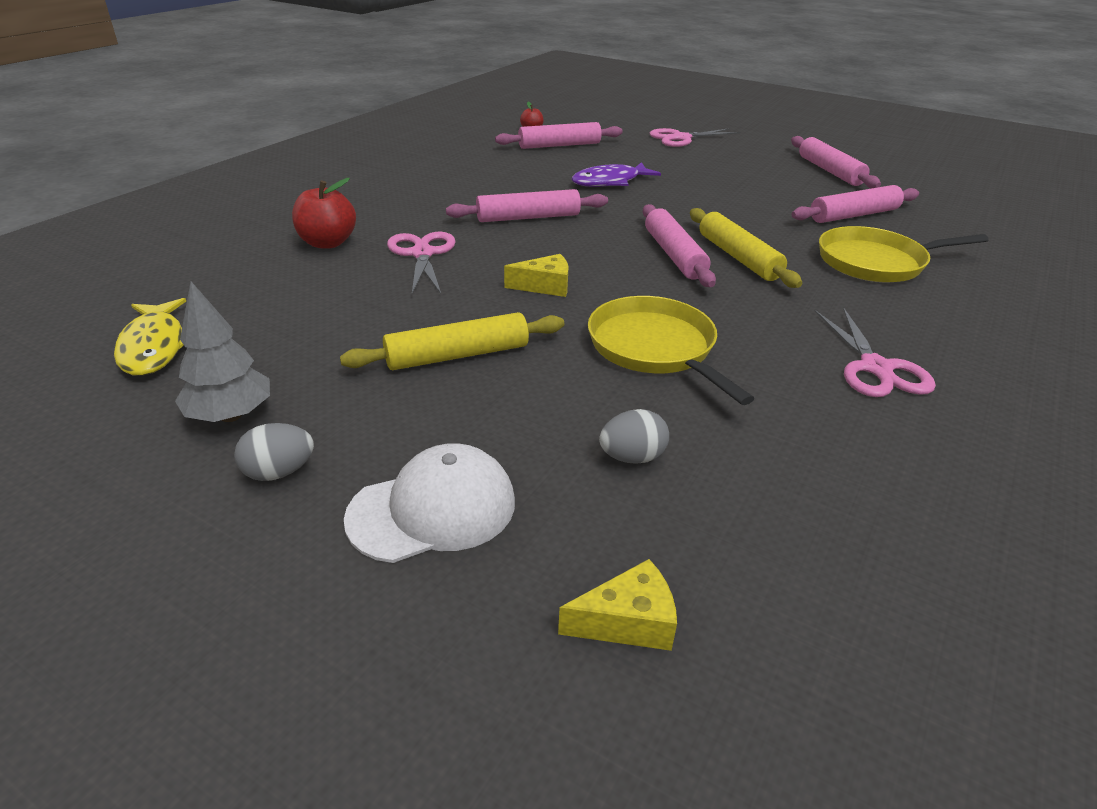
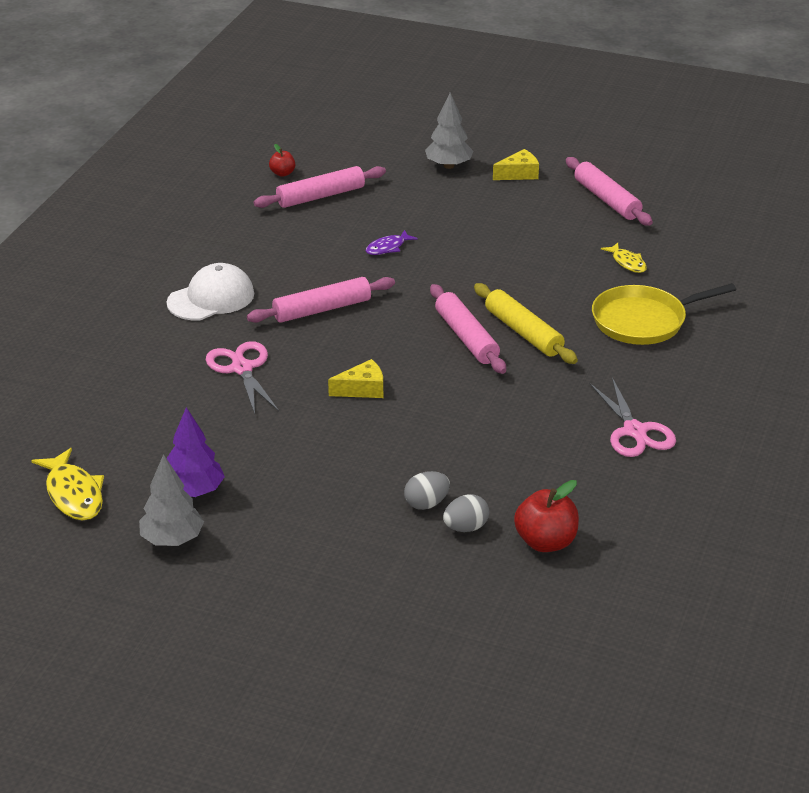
camera: 10 degrees left, 0 degrees up
grey egg [234,423,314,481] -> grey egg moved to [404,471,450,510]
red apple [292,178,356,249] -> red apple moved to [514,480,579,552]
yellow rolling pin [340,312,564,370] -> none
white cap [344,443,515,563] -> white cap moved to [167,263,254,320]
yellow cheese [558,559,677,651] -> yellow cheese moved to [493,149,539,180]
purple fish [571,162,661,187] -> purple fish [366,230,418,255], size x0.60
yellow pan [588,296,755,405] -> none
pink scissors [650,128,740,147] -> grey tree [425,92,473,169]
pink rolling pin [791,185,919,223] -> yellow fish [601,243,647,273]
none -> purple tree [167,407,225,497]

